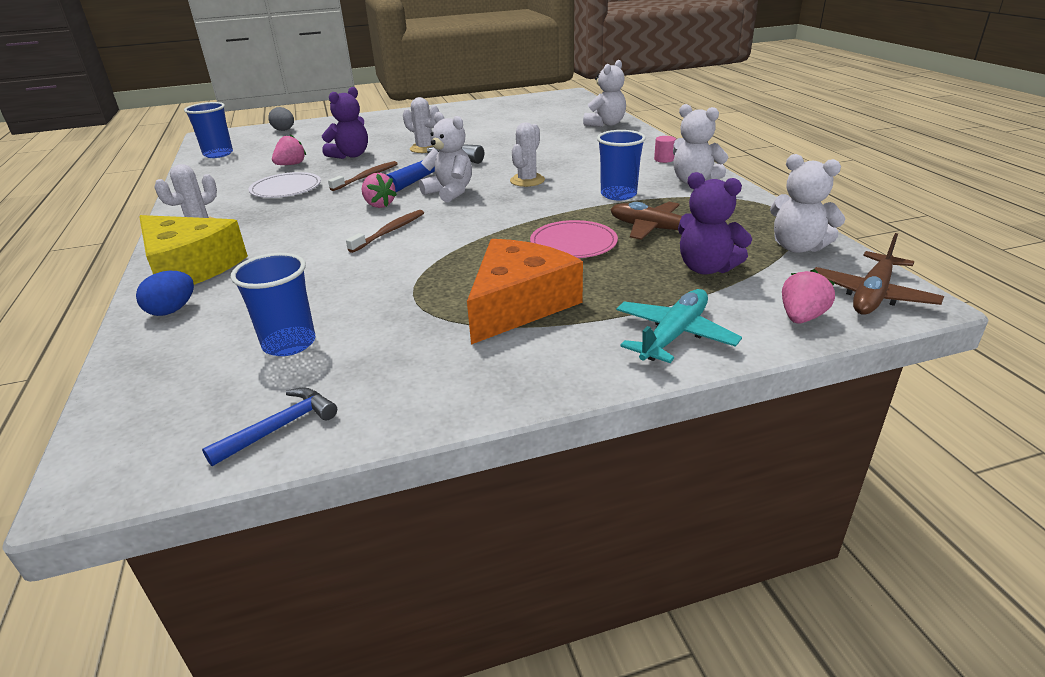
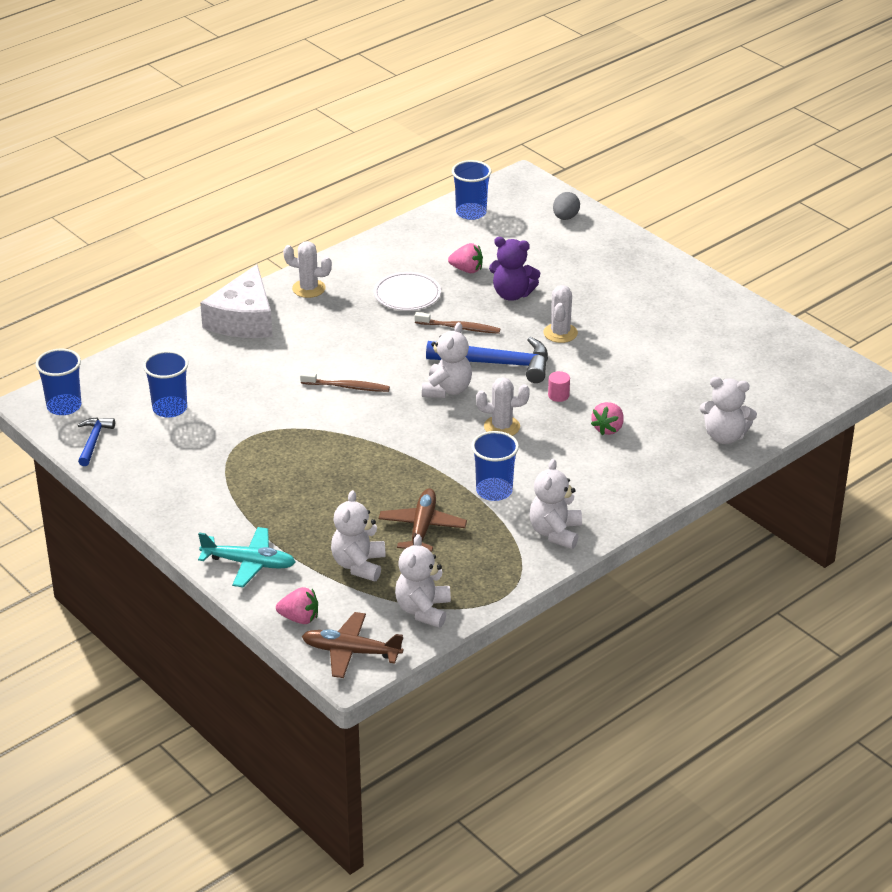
camera: 65 degrees right, 5 degrees up
blue egg [136,271,194,316] -> none
yellow cheese [139,215,248,285] -> white cheese [200,264,273,338]
blue hammer [202,388,337,466] -> blue hammer turned 105 degrees counterclockwise [78,417,115,466]
pink strawberry [362,173,397,208] -> pink strawberry moved to [591,402,624,435]
orange cheese [467,239,583,345] -> none
pink plate [530,220,618,258] -> none
pink cylinder [654,136,676,163] -> pink cylinder moved to [548,371,570,402]
purple teddy bear [678,172,752,275] -> white teddy bear [331,490,386,581]
none -> blue cup [35,349,81,415]

